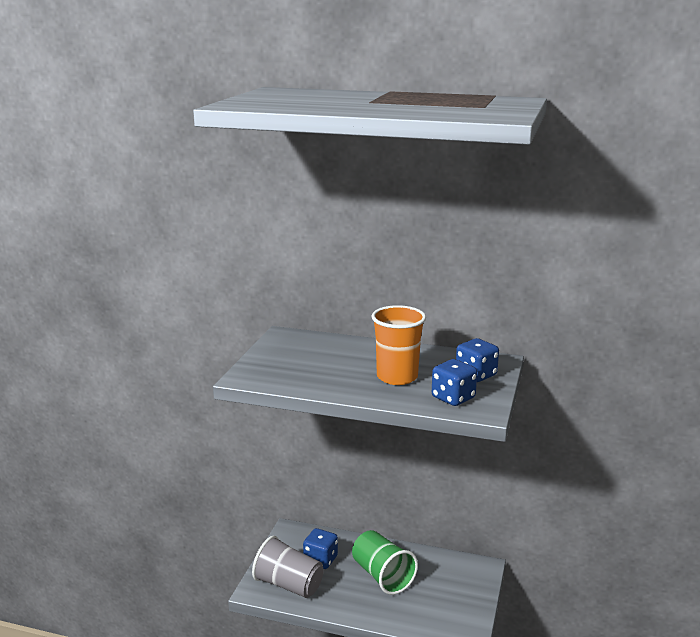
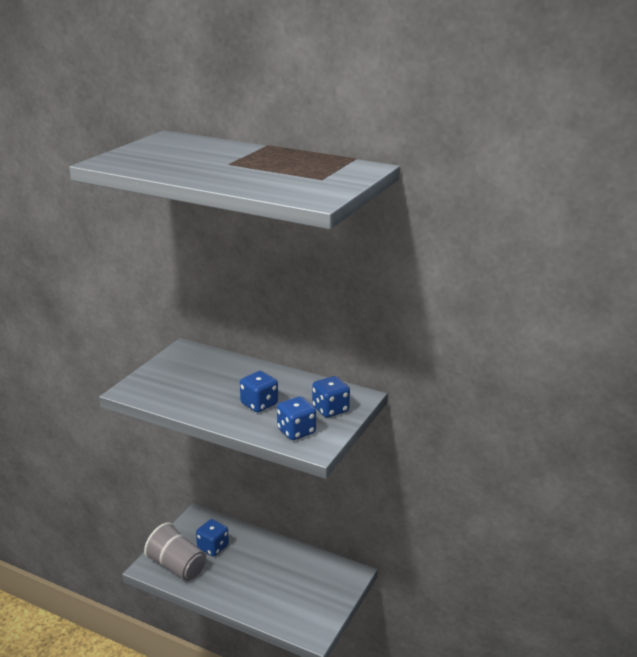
camera: 10 degrees right, 5 degrees up
green cup [352,530,418,595] -> none
orange cup [372,305,426,385] -> blue dice [240,371,278,412]

